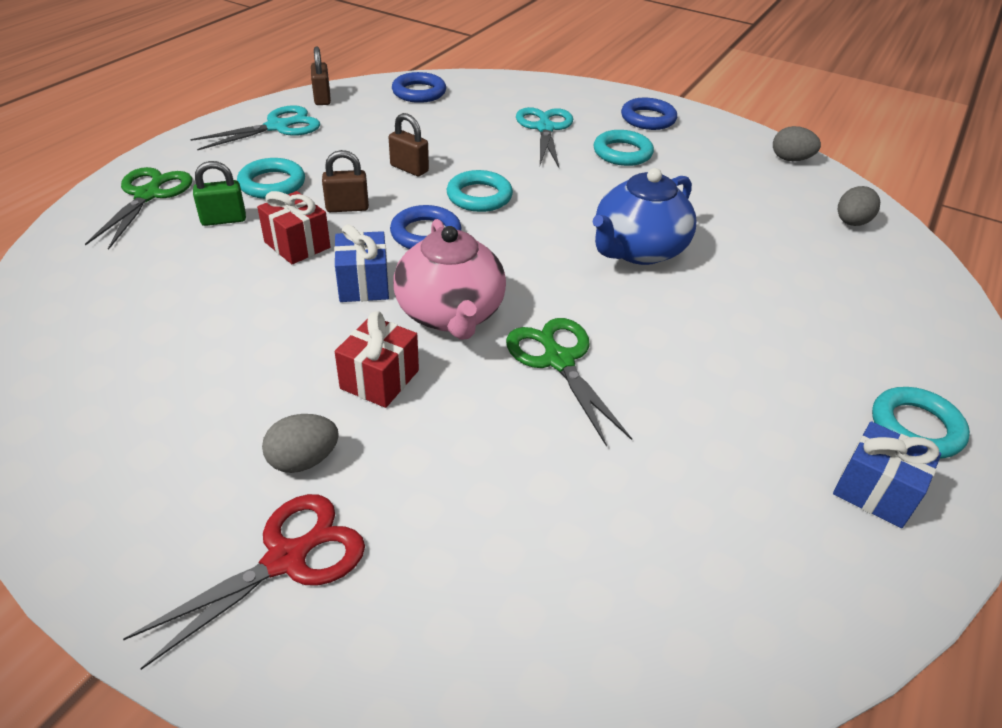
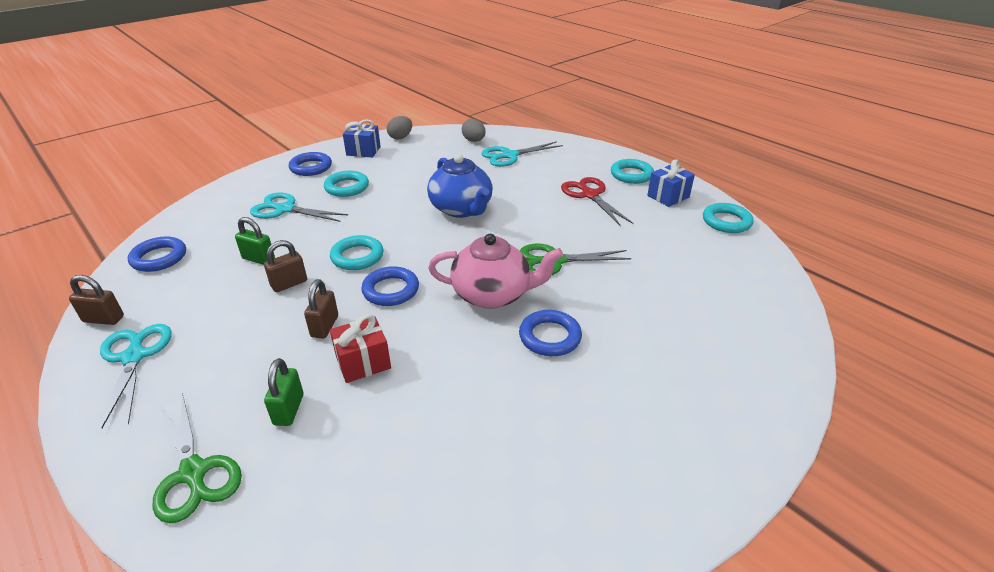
camera: 70 degrees left, 5 degrees down
green scissors [85,167,192,250] -> green scissors turned 150 degrees counterclockwise [153,393,242,523]
red scissors [123,494,365,670] -> red scissors moved to [561,177,633,226]
turquoise ring [237,158,305,199] -> turquoise ring moved to [703,203,754,233]
grey egg [262,414,339,473] -> none
blue gift [334,224,389,302] -> blue gift moved to [343,119,381,158]
red gift [335,311,419,408] -> blue ring [519,310,582,356]
none -> green padlock [235,217,275,265]
none -> turquoise scissors [482,141,563,167]

